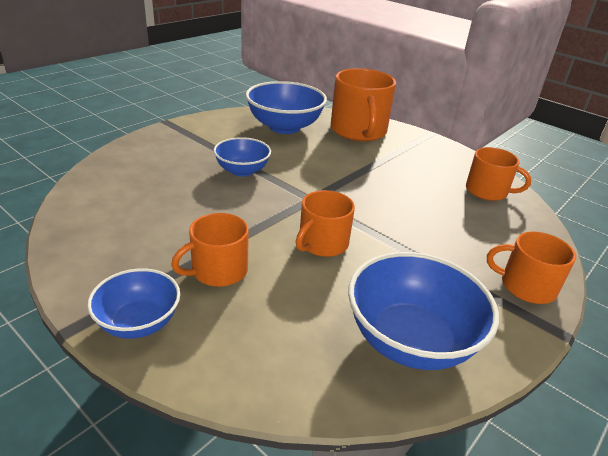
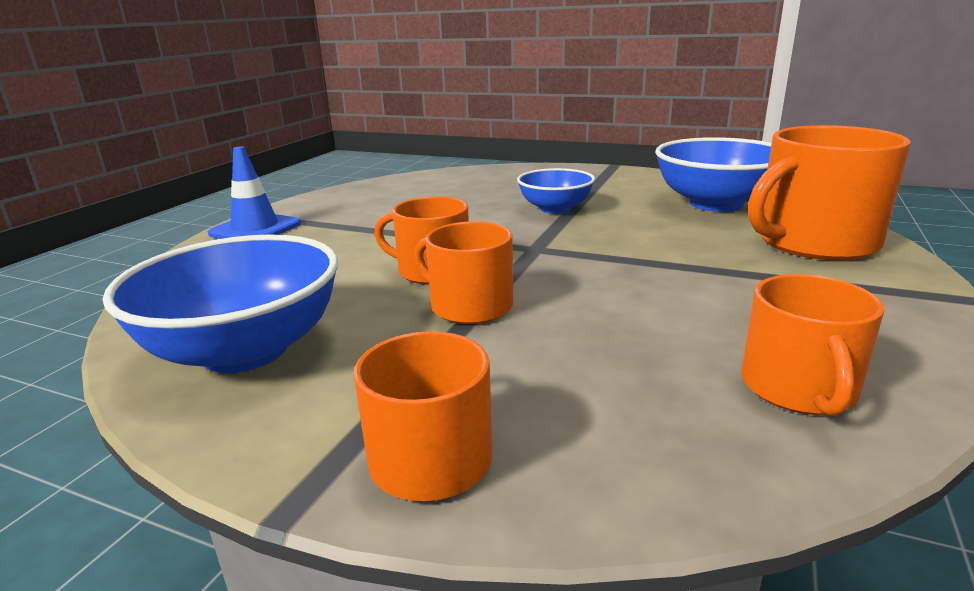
camera: 75 degrees right, 10 degrees down
blue bowl [87,268,180,339] -> blue traffic cone [208,146,301,239]
orange mug [171,213,249,287] -> orange mug moved to [414,221,513,324]

